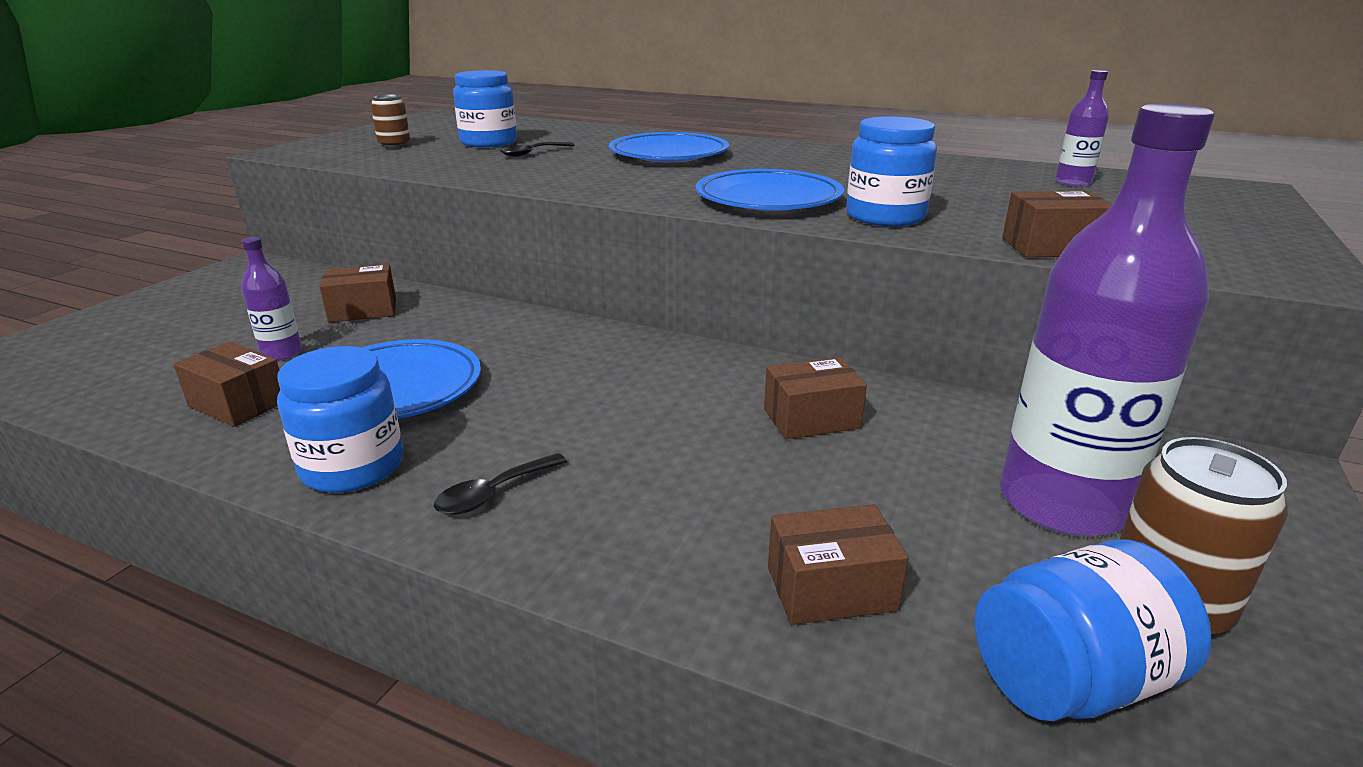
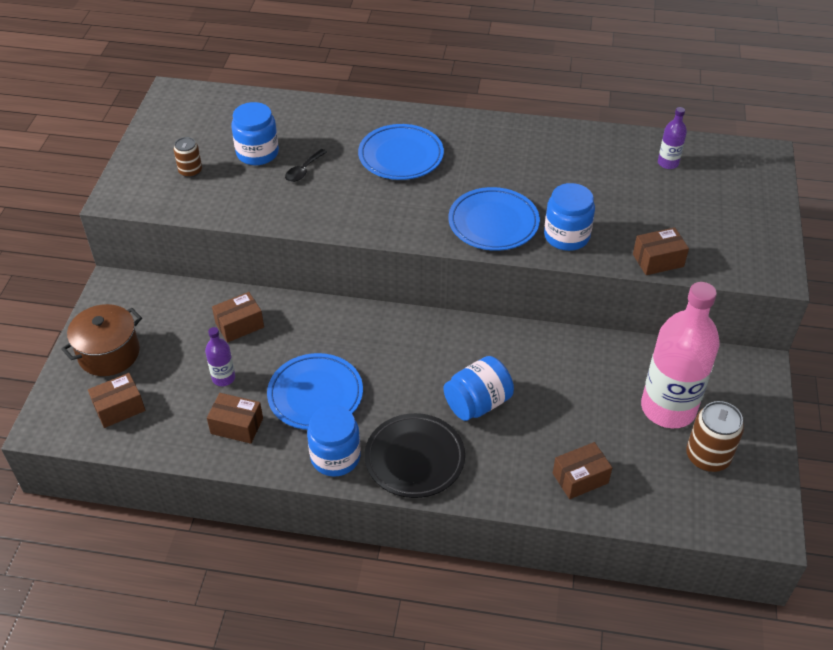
camera: 15 degrees left, 20 degrees up
black spoon [434,453,567,515] -> black plate [365,413,465,498]
brown box [764,357,867,439] -> brown box moved to [88,373,145,428]
blue jar [975,540,1212,721] -> blue jar moved to [444,356,514,421]
purple bottle [1000,103,1214,537] -> pink bottle [641,282,720,428]
none -> brown pot [61,304,142,376]

